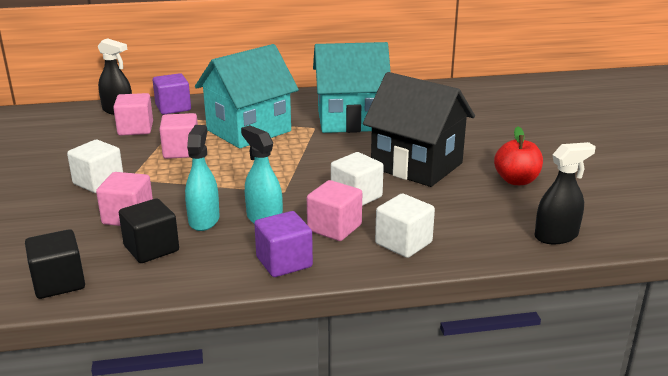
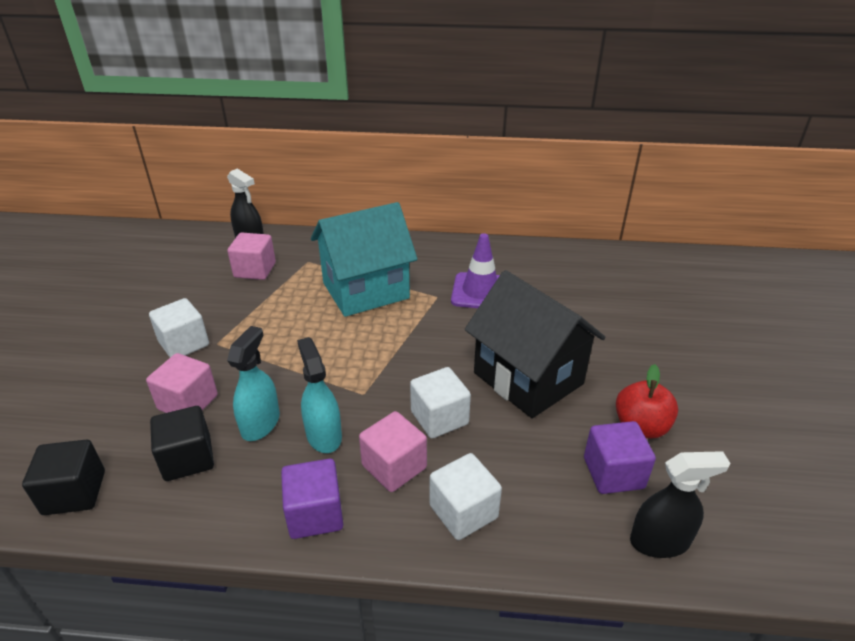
camera: 15 degrees right, 10 degrees up
purple cube [153,73,191,114] -> purple cube moved to [584,421,656,494]
pink cube [159,113,198,159] -> none
turquoise house [313,42,391,133] -> purple traffic cone [451,233,500,308]

